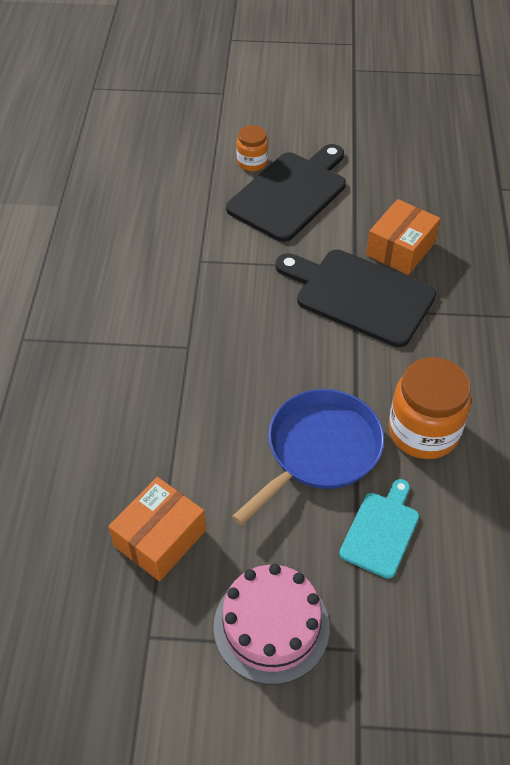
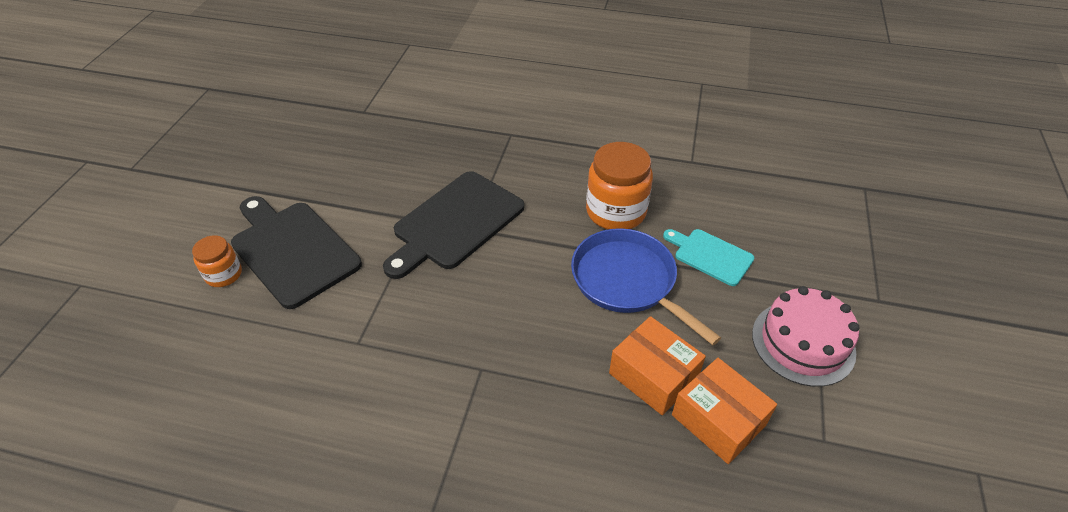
camera: 80 degrees left, 5 degrees down
orange box [366,199,441,275] -> orange box moved to [609,316,706,415]

